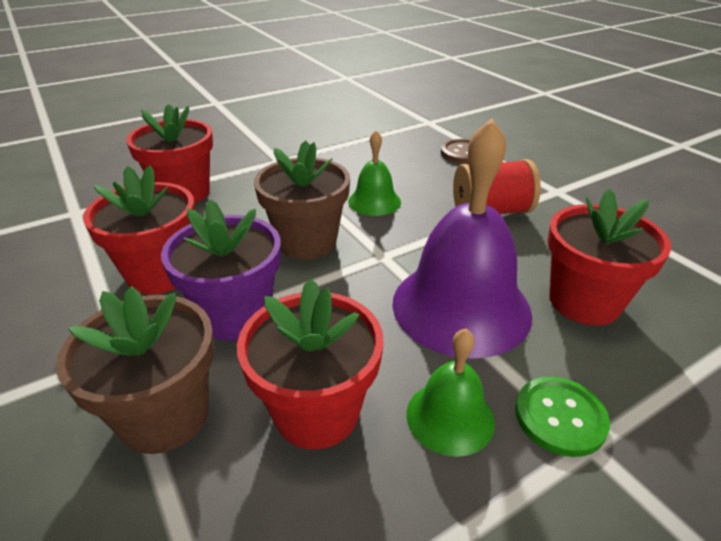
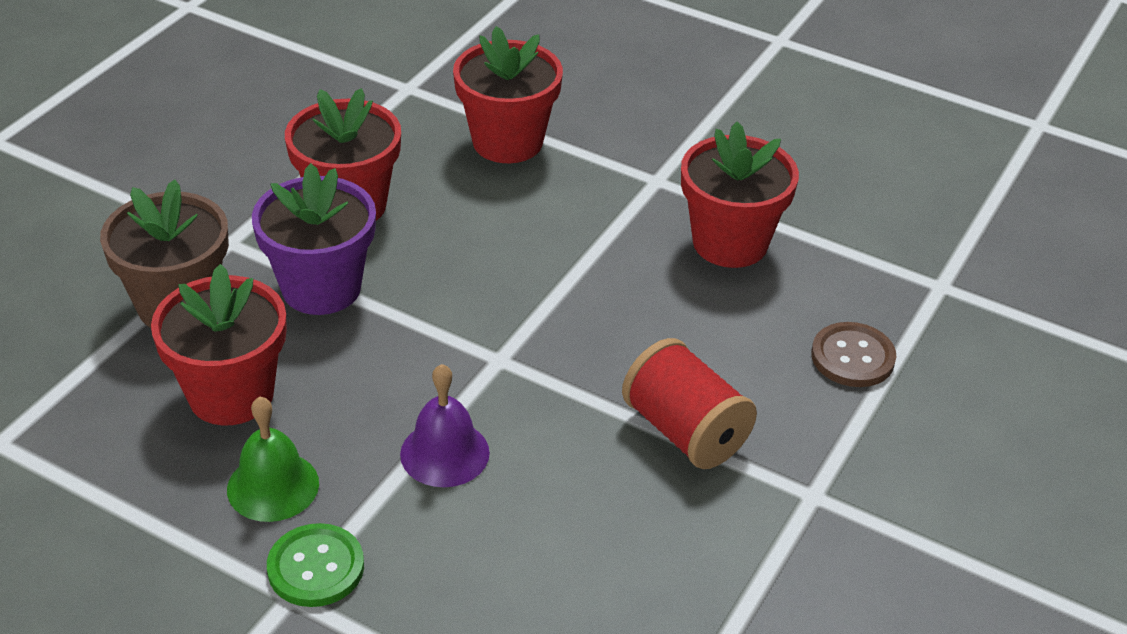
camera: 60 degrees right, 5 degrees up
brown flower pot [254,140,350,260] -> none
green bell [348,131,401,216] -> none
purple bell [392,118,532,359] -> purple bell [400,364,490,487], size x0.51
red flower pot [547,189,671,325] -> red flower pot moved to [681,122,799,268]

